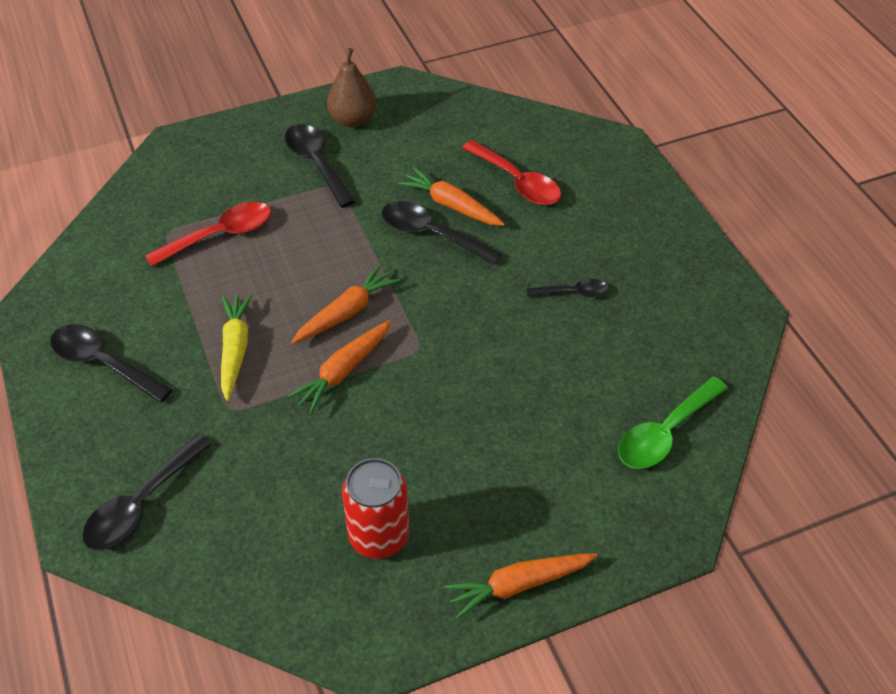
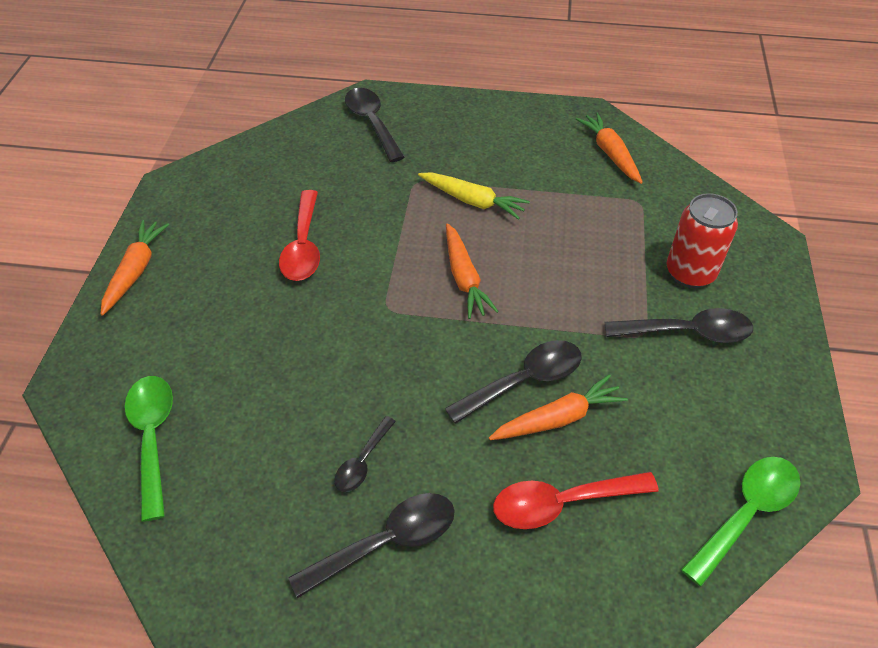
camera: 120 degrees right, 0 degrees up
black spoon [50,324,173,403] -> black spoon moved to [288,493,455,598]
red spoon [145,202,271,267] -> red spoon moved to [279,190,320,281]
orange carrot [287,320,391,414] -> orange carrot moved to [576,112,643,184]
brown pear [327,48,377,127] -> none
red can [342,458,409,559] -> red can moved to [667,193,738,288]
none -> green spoon [681,457,800,587]

